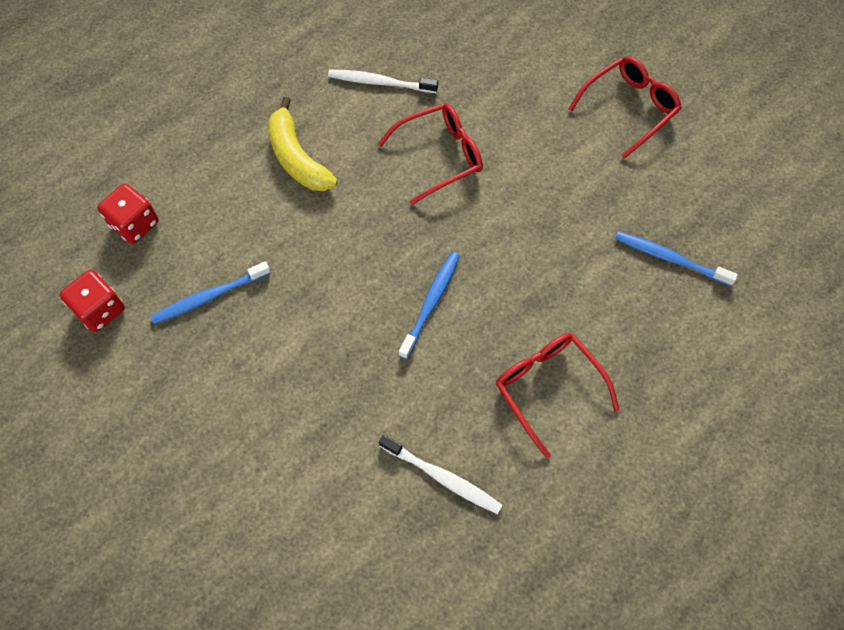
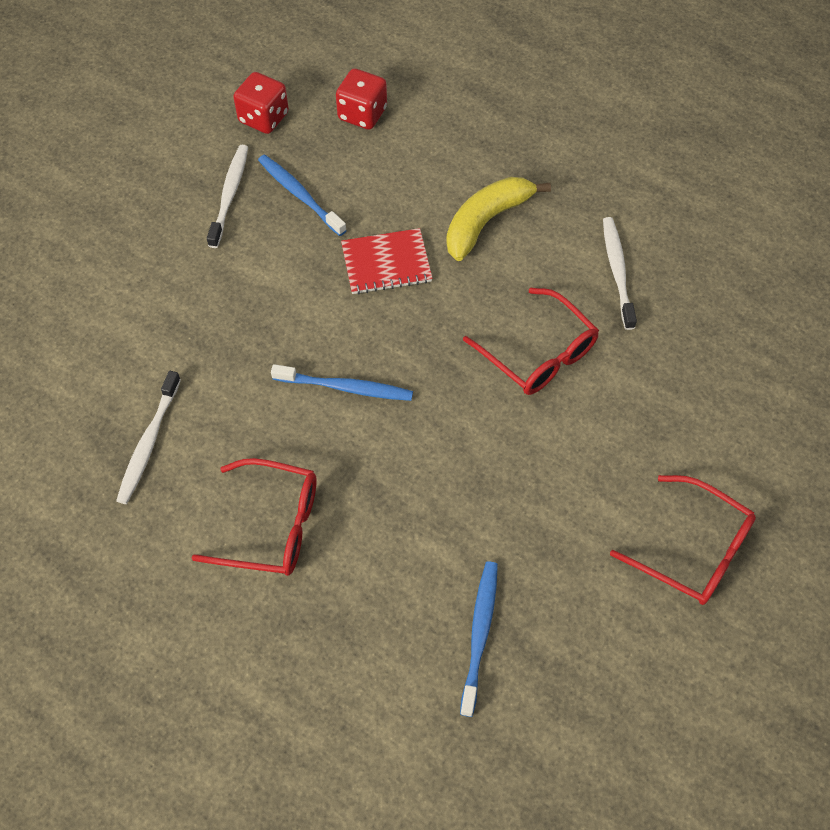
camera: 75 degrees right, 5 degrees down
red glasses [496,333,620,458] -> red glasses turned 60 degrees clockwise [192,458,317,576]
none -> white toothbrush [207,145,248,248]
none -> red notebook [341,228,433,294]

